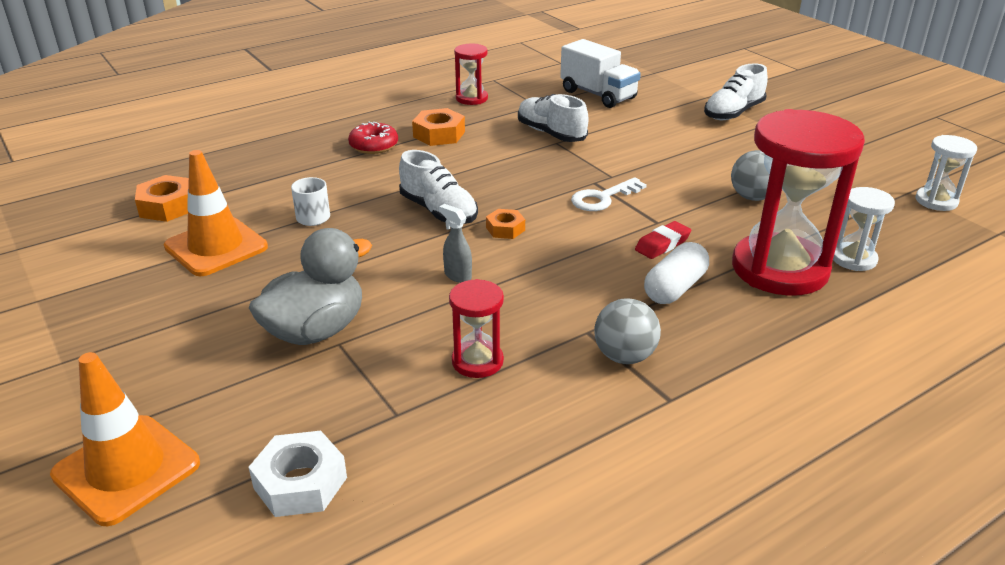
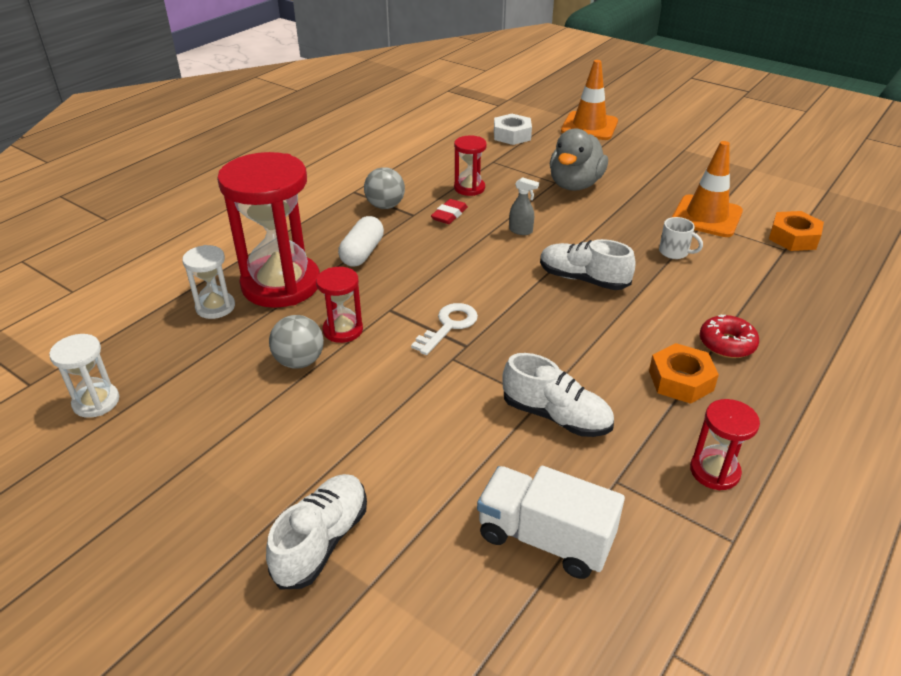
camera: 160 degrees right, 5 degrees up
orange nut [486,209,525,239] -> none
red eraser [635,221,691,259] -> red eraser moved to [431,199,468,224]
none -> red hourglass [316,267,363,343]

